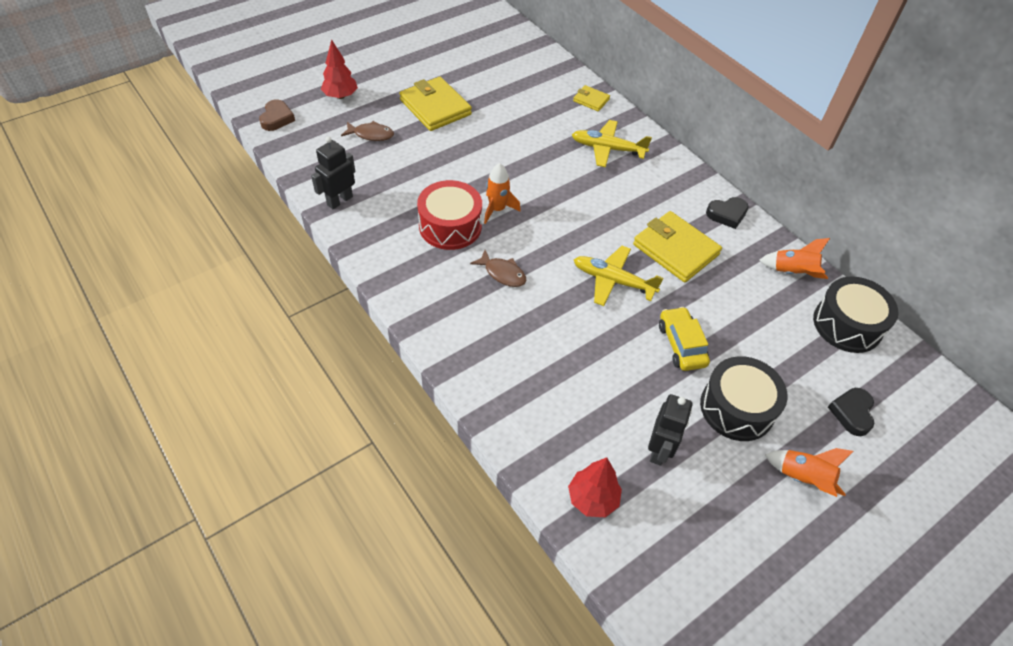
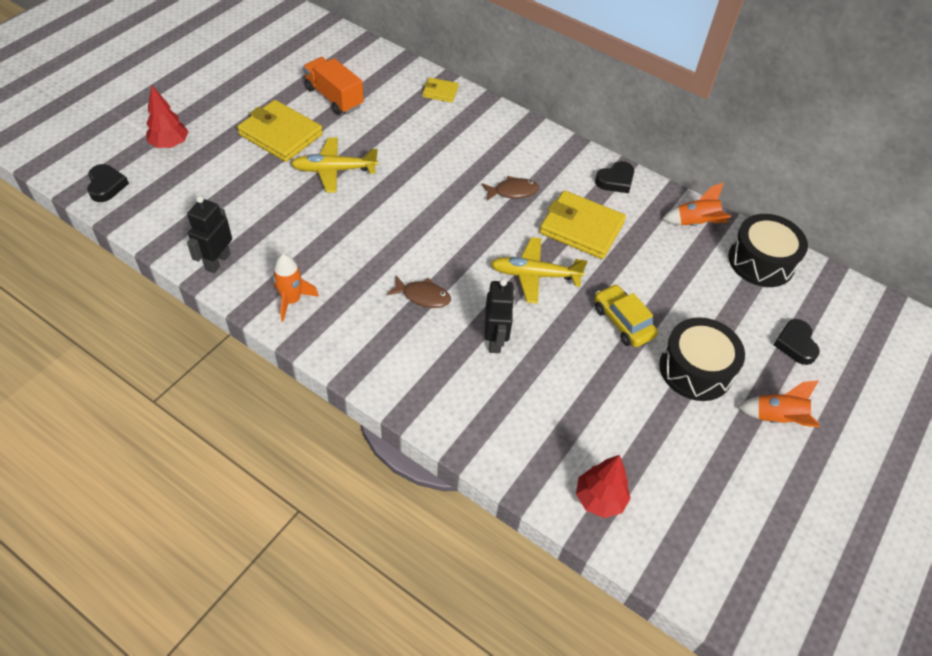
camera: 20 degrees left, 0 degrees up
brown heart [259,99,295,131] -> black heart [87,164,129,202]
brown fish [341,121,394,141] -> brown fish moved to [482,176,539,201]
red drum [417,180,482,250] -> none
orange rocket [484,163,521,224] -> orange rocket moved to [273,254,319,322]
yellow plane [572,120,652,167] -> yellow plane moved to [291,138,378,193]
black robot [648,394,692,466] -> black robot moved to [485,279,515,353]
none -> orange truck [303,57,364,115]

